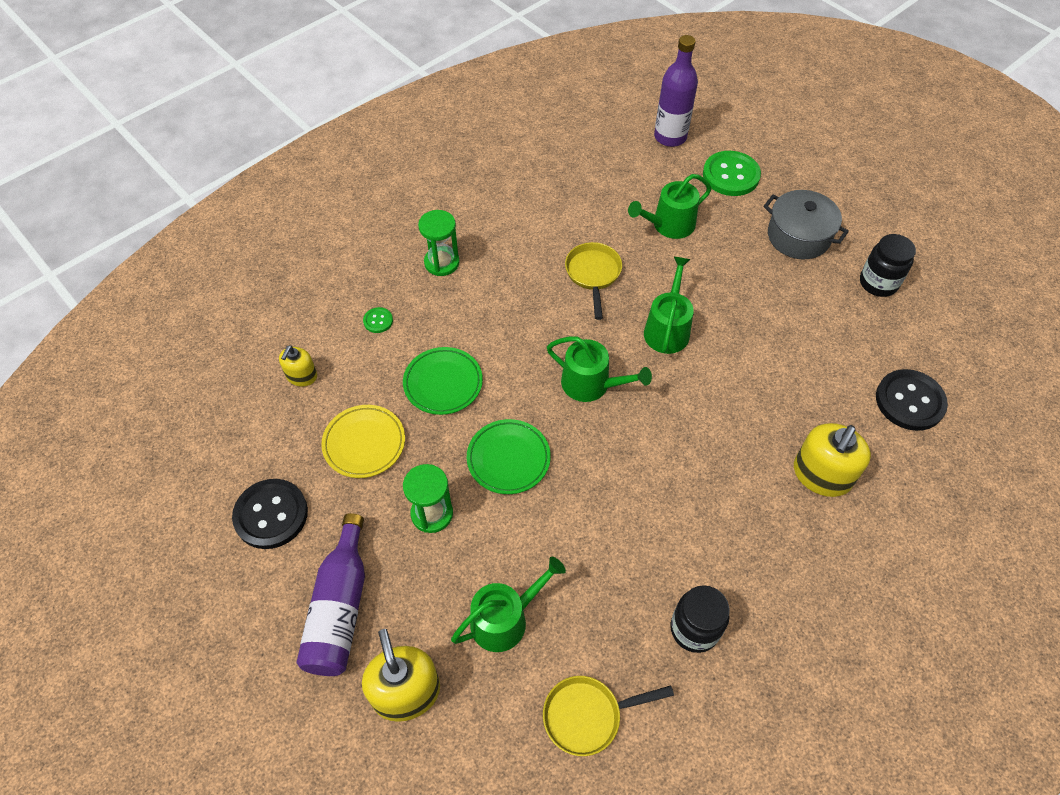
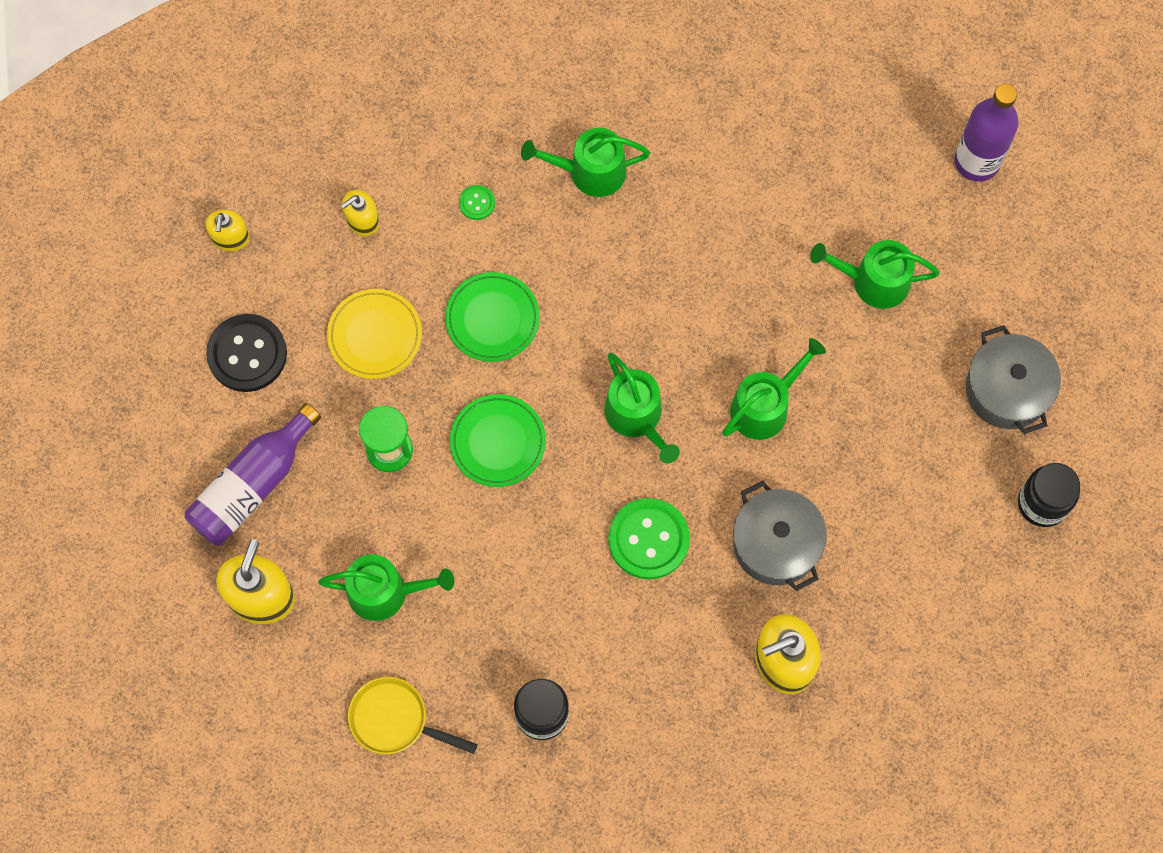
camera: 35 degrees right, 15 degrees up
green hourglass [418,210,460,276] -> green watering can [521,128,650,197]
yellow pan [565,242,622,320] -> none
green button [703,151,761,196] -> green button moved to [608,498,690,580]
black button [876,369,948,431] -> none
none -> yellow soap dispenser [206,209,249,251]
none -> grey pot [733,481,827,591]

